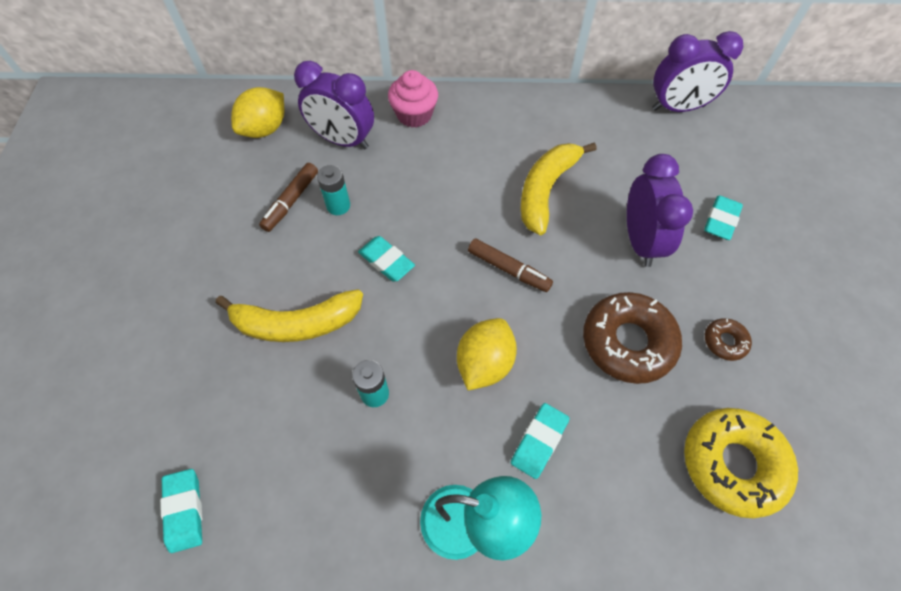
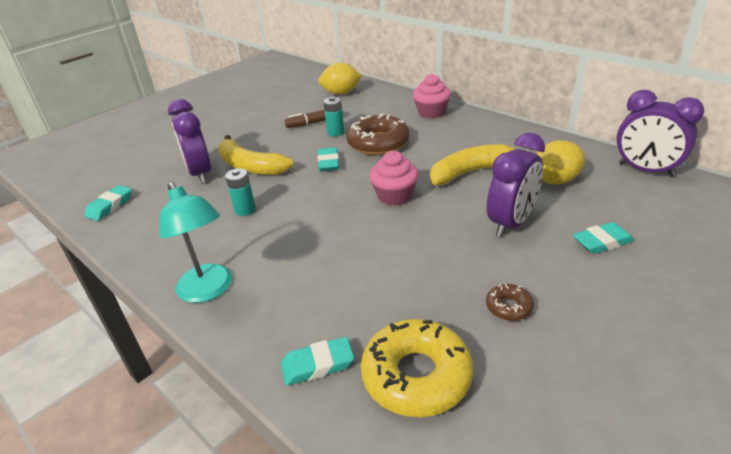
camera: 45 degrees right, 25 degrees down
purple clock [294,61,374,149] -> purple clock moved to [168,99,211,184]
yellow lemon [457,318,517,391] -> yellow lemon moved to [536,140,585,184]
brown marker [468,239,553,292] -> pink cupcake [370,151,418,206]
turquoise eraser [511,403,570,479] -> turquoise eraser moved to [281,337,354,386]
brown donut [583,292,682,384] -> brown donut moved to [346,114,409,155]

